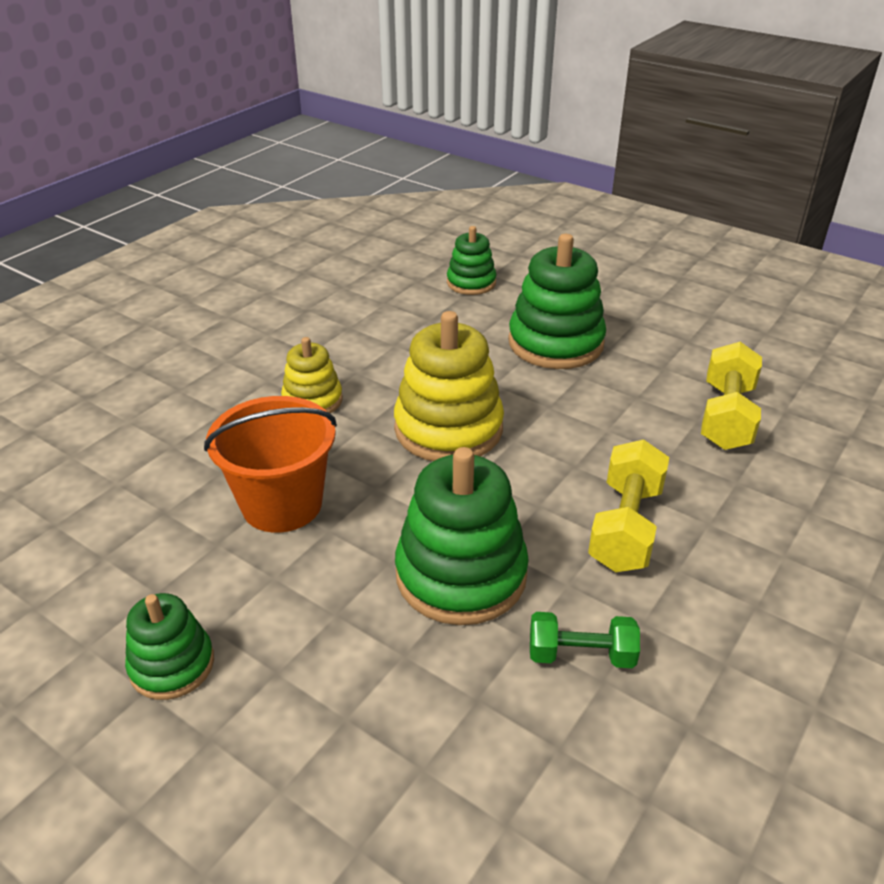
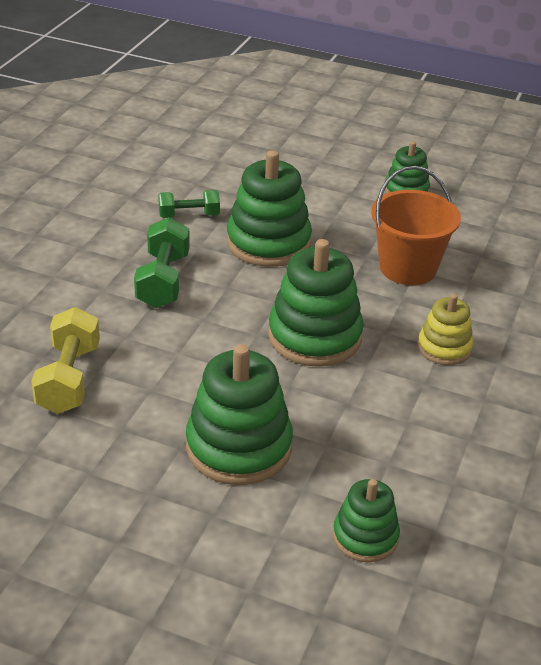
camera: 165 degrees right, 0 degrees up
yellow stacking toy [394,311,504,461] -> green stacking toy [268,239,364,367]
yellow dumbbell [588,439,669,572] -> green dumbbell [134,217,190,308]

